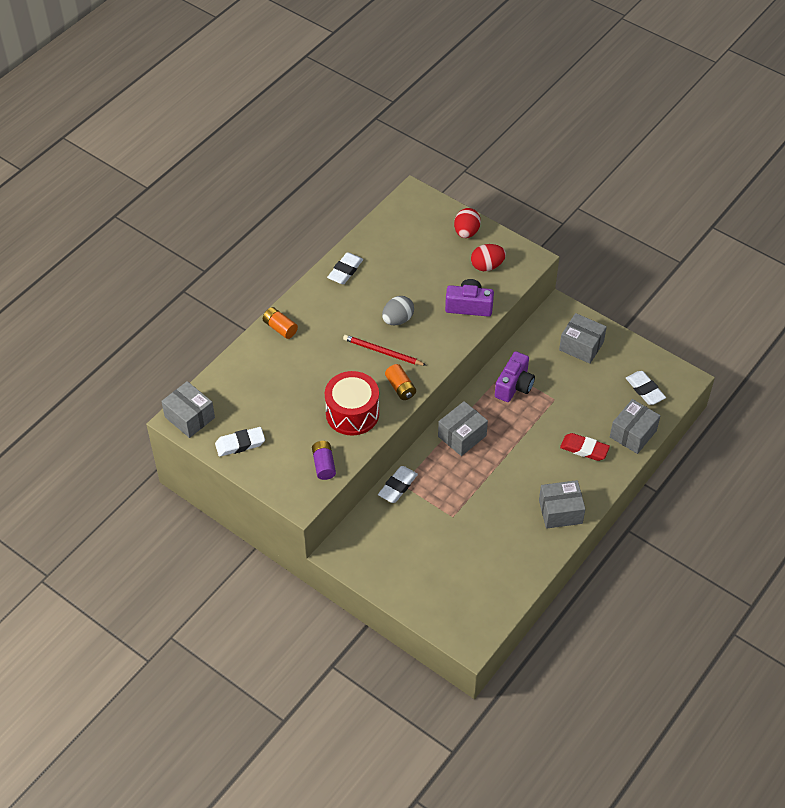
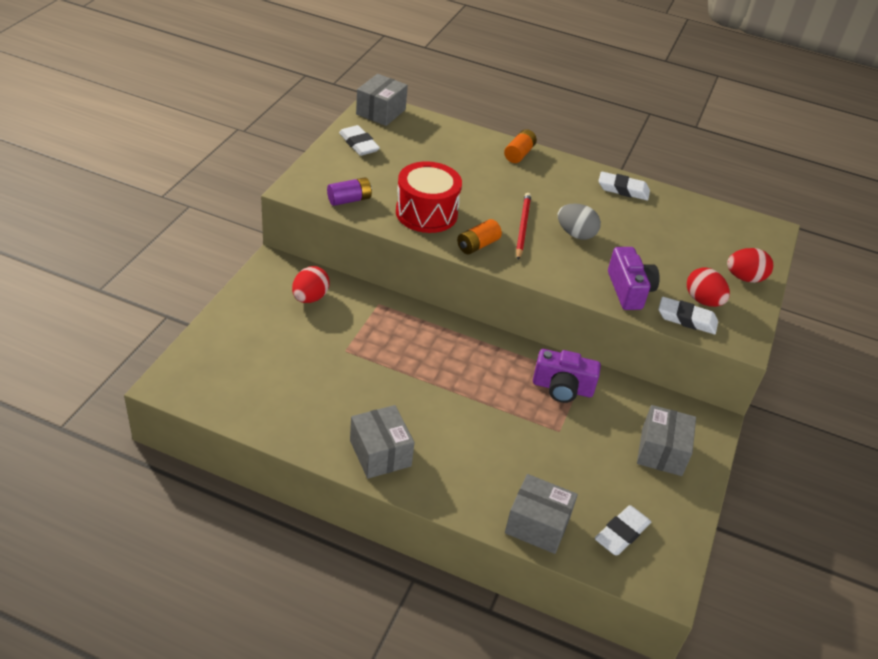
camera: 70 degrees right, 10 degrees down
white eraser [378,466,418,503] -> white eraser moved to [658,297,718,334]
grey box [438,401,488,456] -> none
red eraser [560,433,610,461] -> none
none -> red egg [292,266,330,303]

